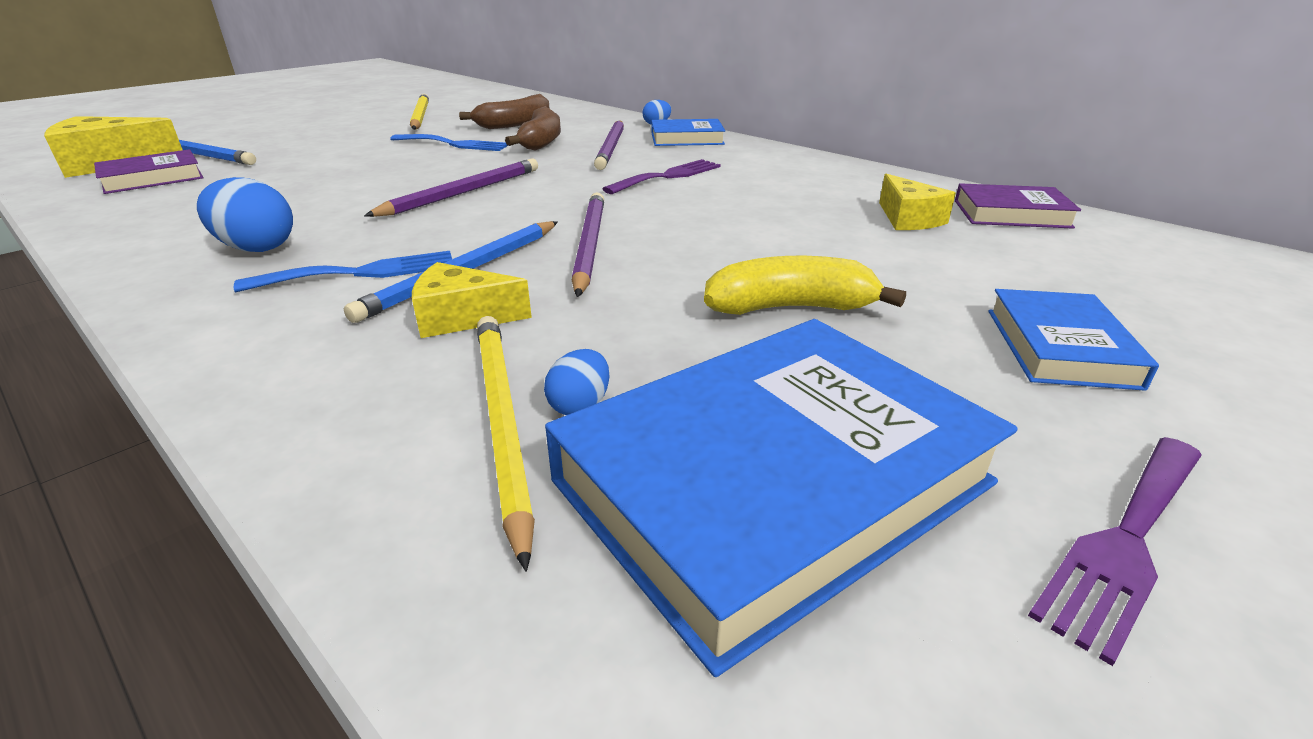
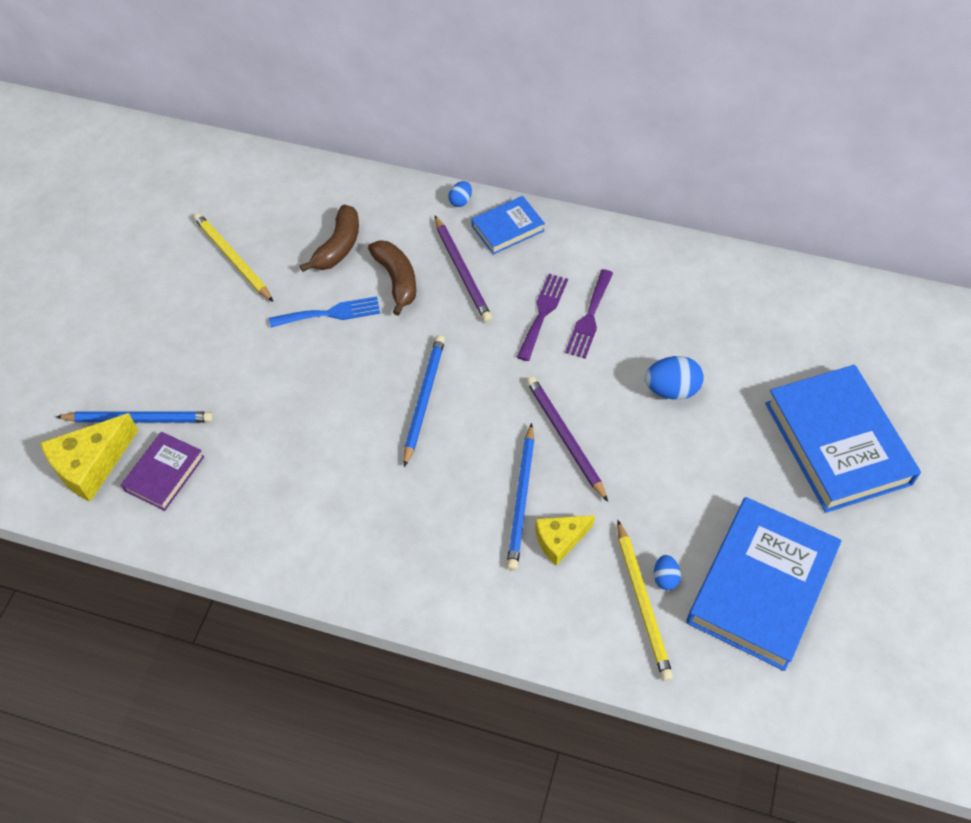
camera: 25 degrees left, 25 degrees up
blue egg [197,177,293,252] -> blue egg moved to [645,356,704,400]
blue fork [234,251,452,292] -> none
purple pencil [364,158,538,217] -> blue pencil [404,335,445,467]
yellow pencil [477,316,535,572] -> yellow pencil turned 150 degrees counterclockwise [617,520,673,681]
yellow banana [704,256,906,315] -> none
yellow cheese [879,174,956,230] -> none
purple book [955,183,1081,229] -> none
blue book [988,289,1159,391] -> blue book [765,365,921,513], size x1.95
purple fork [1028,437,1202,666] -> purple fork moved to [565,269,613,359]

